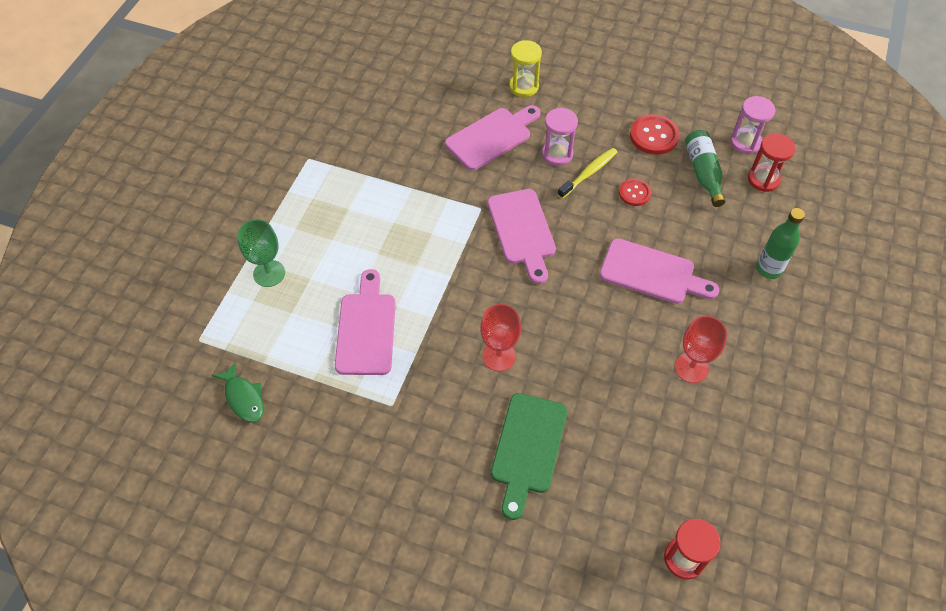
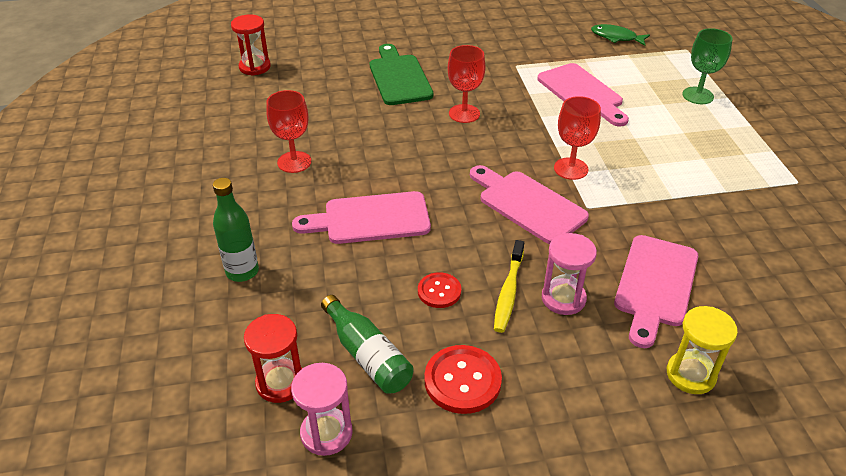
camera: 150 degrees right, 15 degrees down
none -> red goblet [554,96,601,180]

